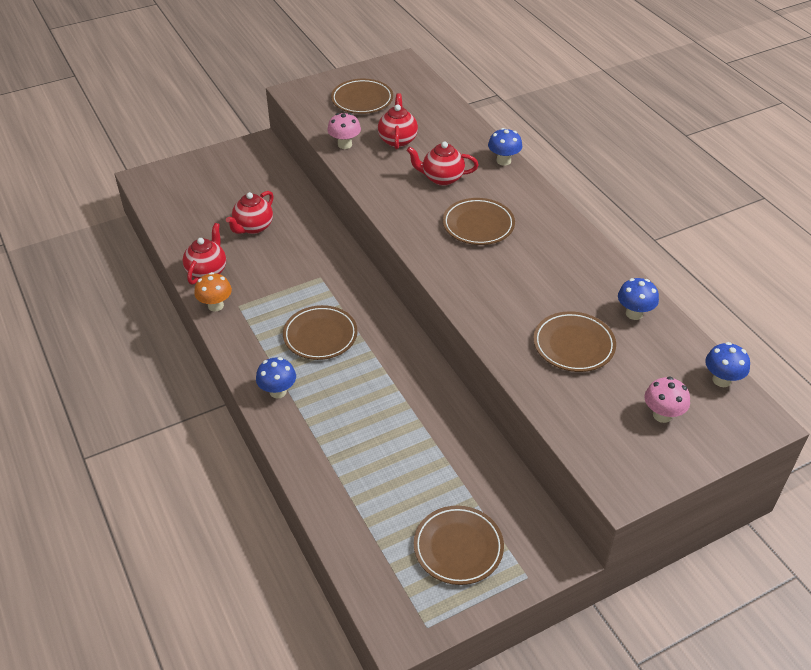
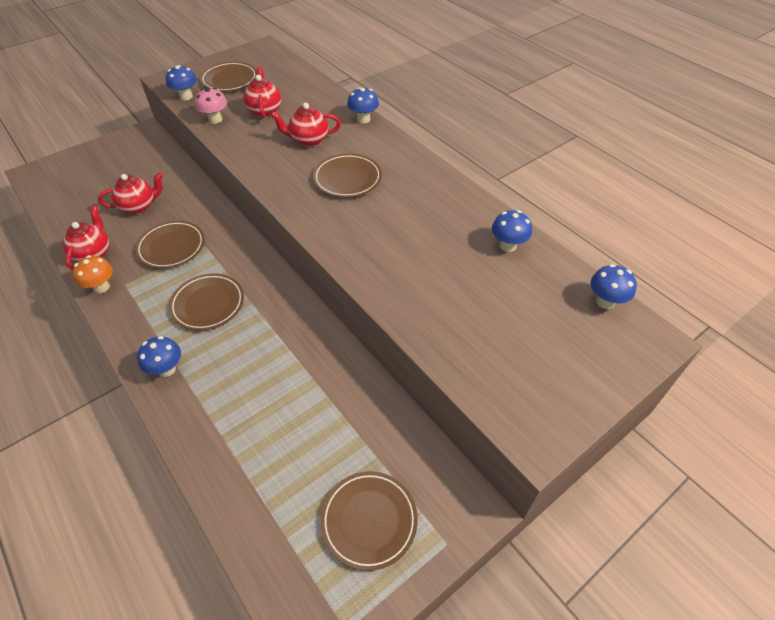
camera: 10 degrees left, 5 degrees up
red teapot [226,191,274,234] -> red teapot turned 135 degrees counterclockwise [98,172,163,214]
brown plate [533,311,616,372] -> brown plate moved to [135,221,205,269]
pink mushroom [645,377,690,423] -> none
none -> blue mushroom [166,65,197,100]

